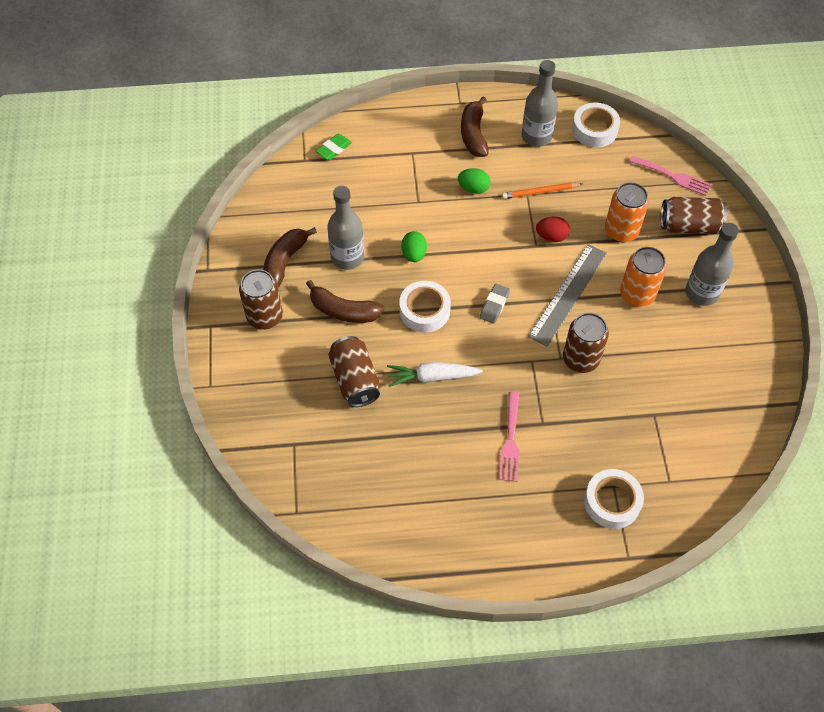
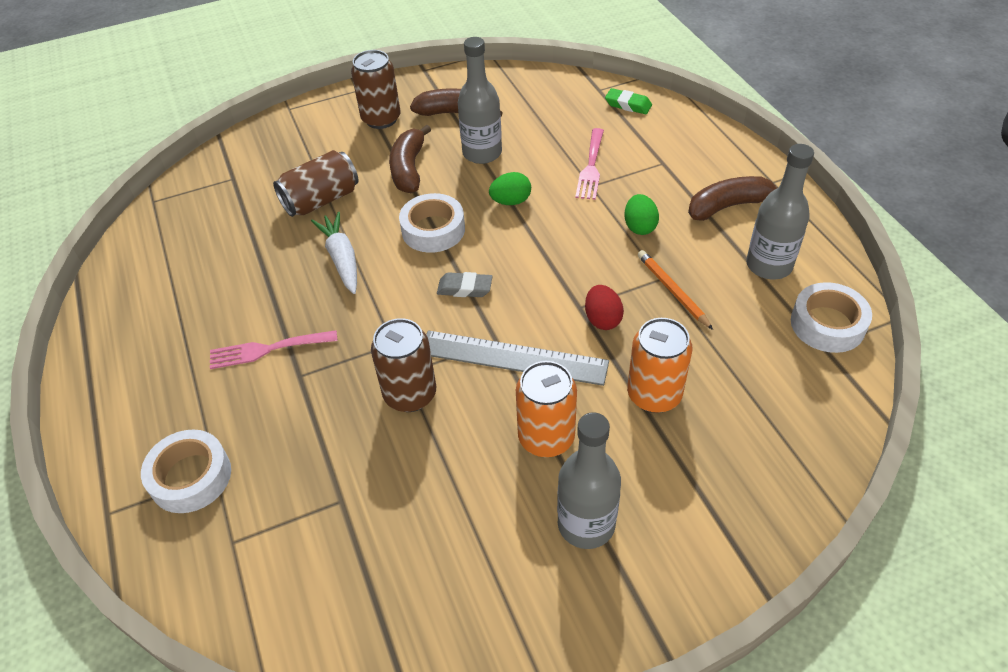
camera: 75 degrees right, 10 degrees down
pink fork [629,155,712,196] -> pink fork moved to [575,128,604,200]
brown can [660,197,727,234] -> none

